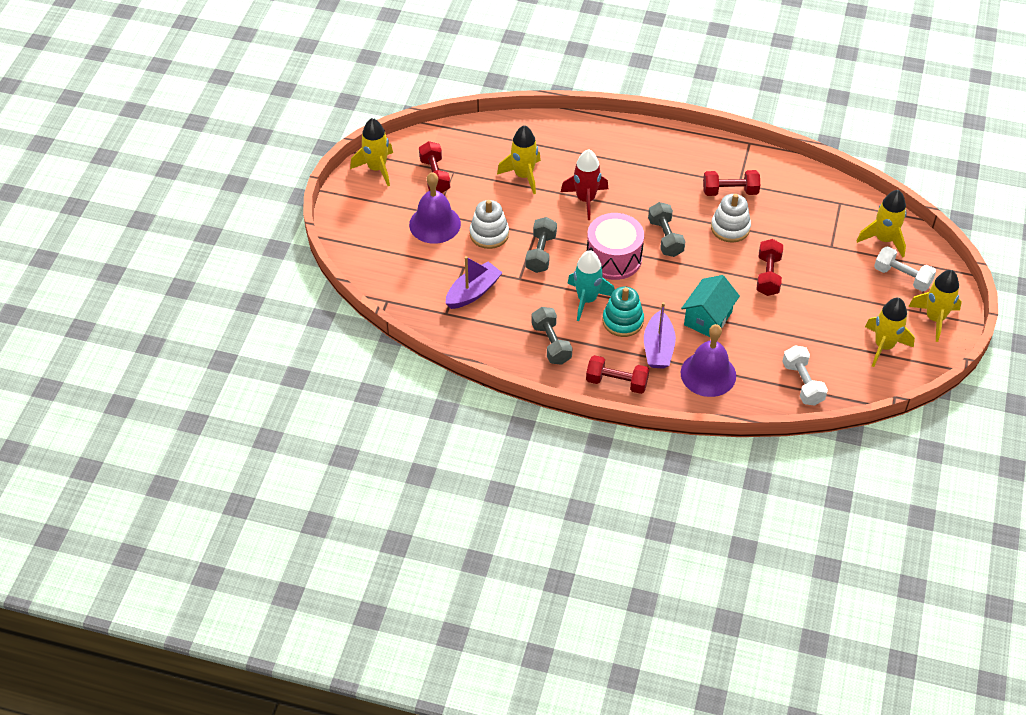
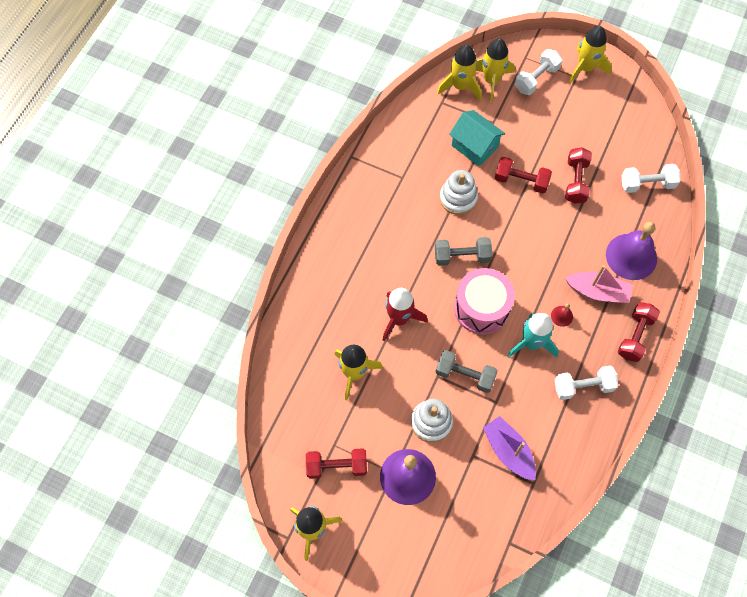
camera: 80 degrees left, 15 degrees up
grey dumbbell [531,307,572,365] -> white dumbbell [555,366,618,400]
turquoise stacking toy [603,287,644,337] -> red bell [551,303,573,327]
purple boat [644,302,676,369] -> pink boat [565,265,633,303]
turquoise house [681,275,740,337] -> turquoise house moved to [449,110,505,166]
red dumbbell [703,170,760,196] -> red dumbbell moved to [565,147,592,204]
yellow rocket [865,297,915,367] -> yellow rocket moved to [437,45,482,101]

